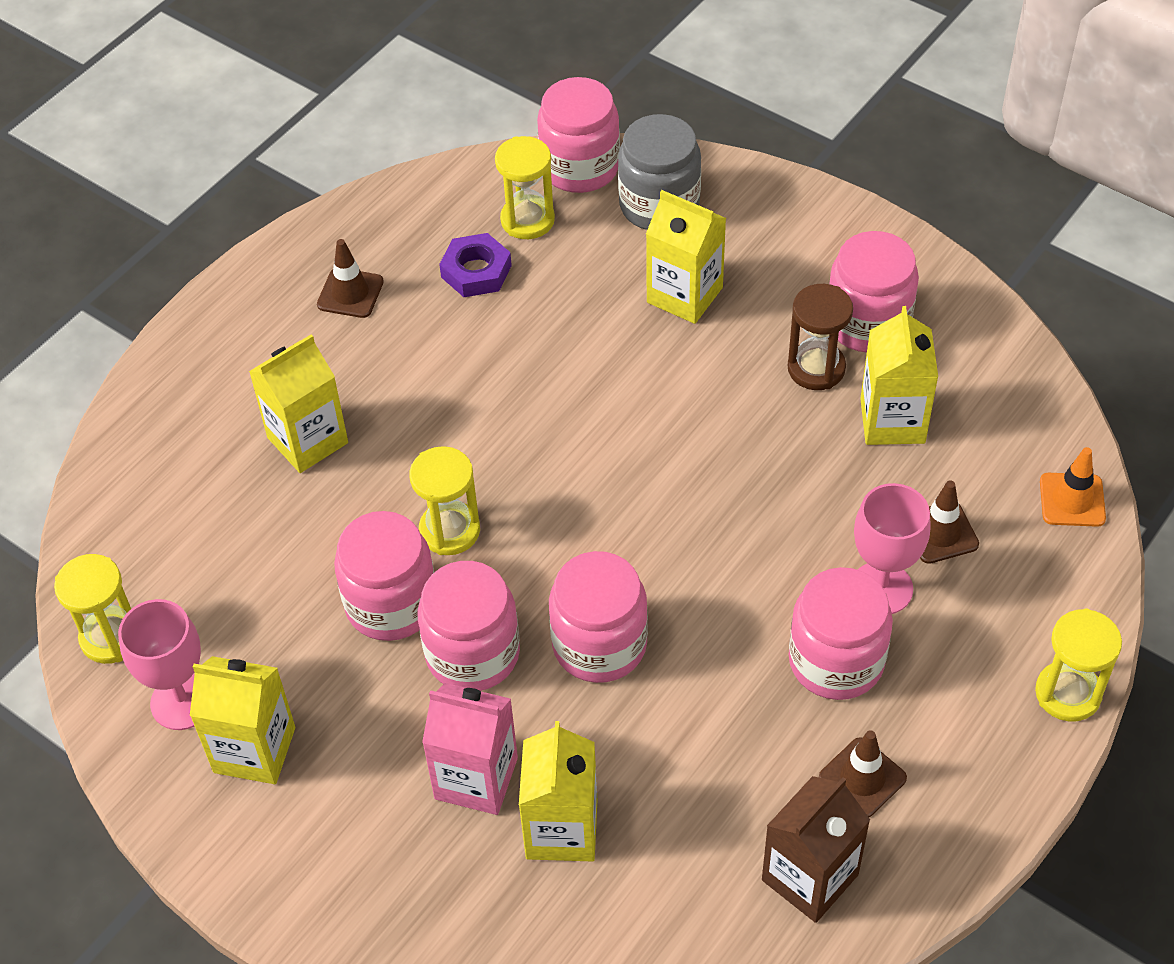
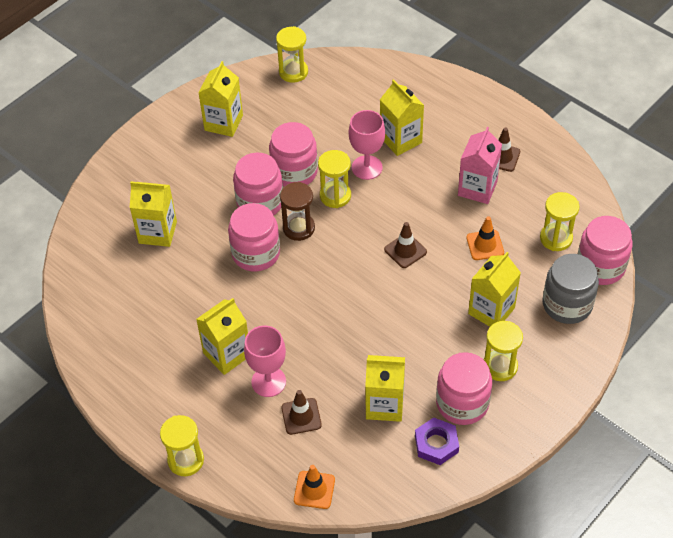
camera: 95 degrees right, 0 degrees up
pink goblet [118,599,201,730] -> pink goblet moved to [349,110,385,180]
pink carton [422,683,518,815] -> pink carton moved to [458,127,502,204]
purple nut [439,233,512,297] -> purple nut moved to [415,418,459,465]
brown carton [762,776,870,923] -> none
brown hourglass [787,284,853,390] -> brown hourglass moved to [280,182,315,241]
pink jar [789,567,893,700] -> yellow carton [196,298,248,375]
brown traffic cone [819,730,907,817] -> brown traffic cone moved to [384,222,427,268]
none -> orange traffic cone [466,216,504,260]
none -> yellow hourglass [484,321,523,381]

